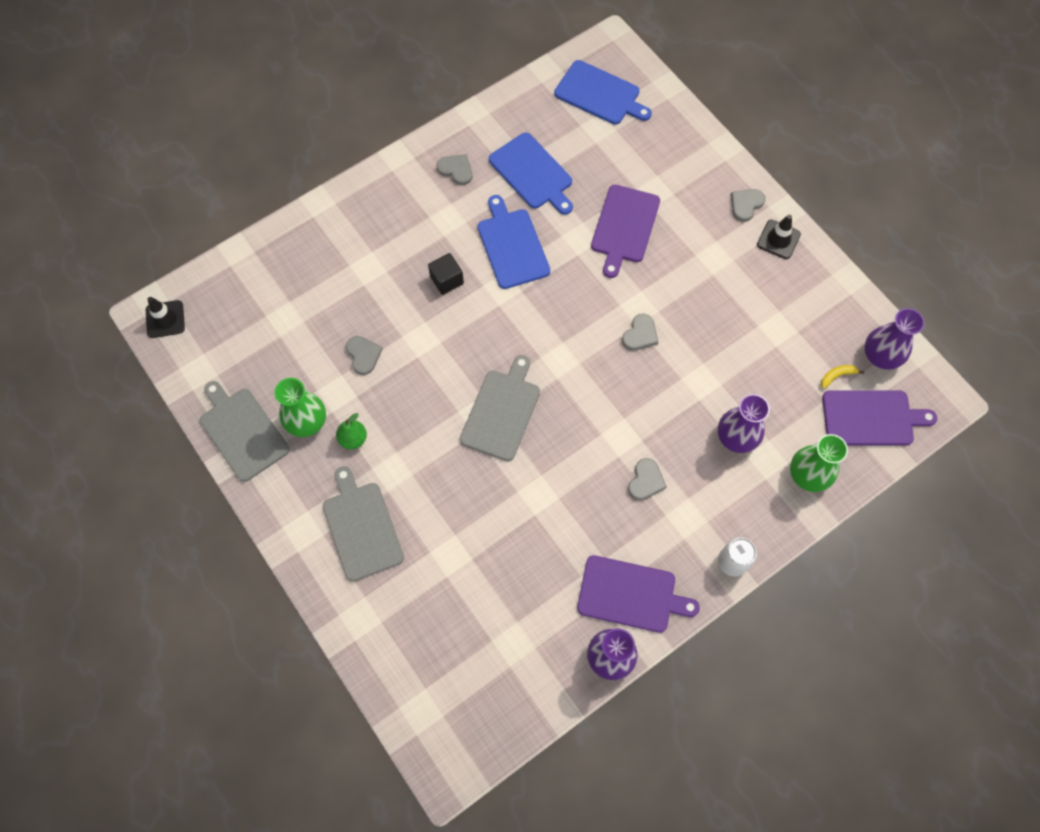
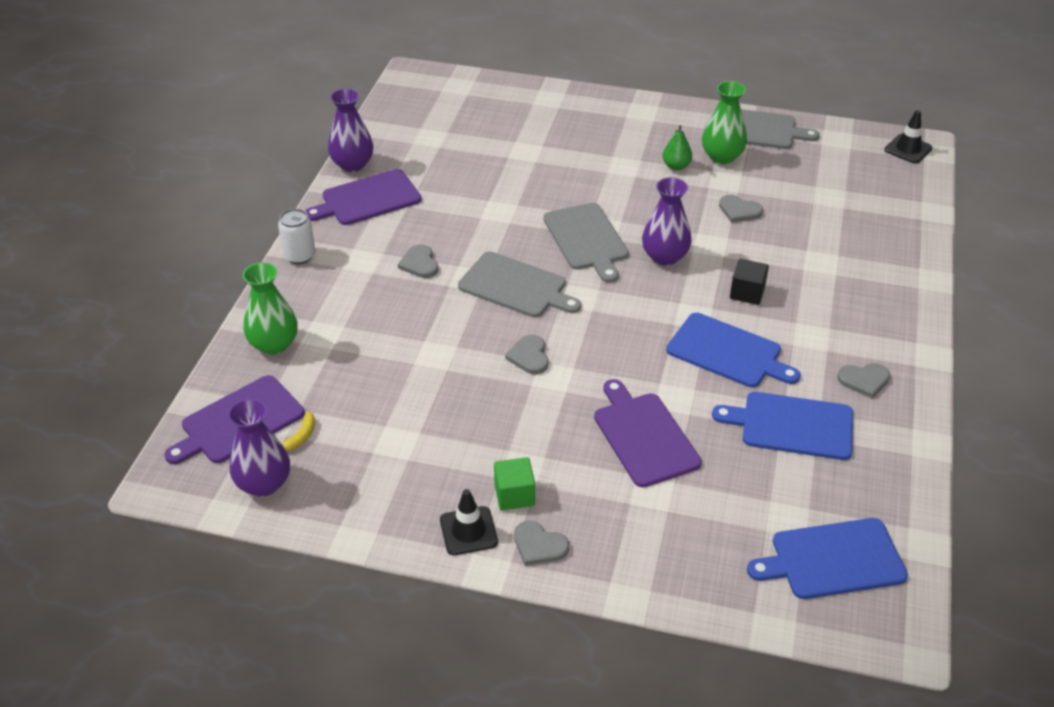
camera: 140 degrees right, 25 degrees down
grey cutting board [323,466,404,582] -> grey cutting board moved to [458,251,581,317]
purple vase [718,394,770,453] -> purple vase moved to [642,177,692,266]
grey heart [731,189,765,222] -> grey heart turned 120 degrees clockwise [514,521,569,566]
none -> green cube [494,457,535,510]

